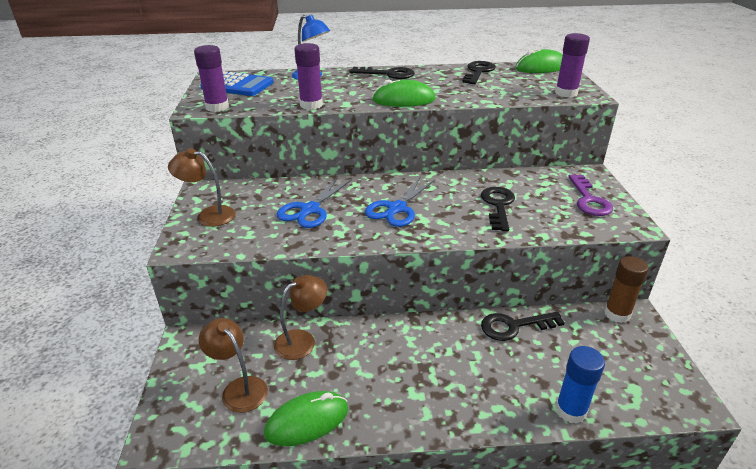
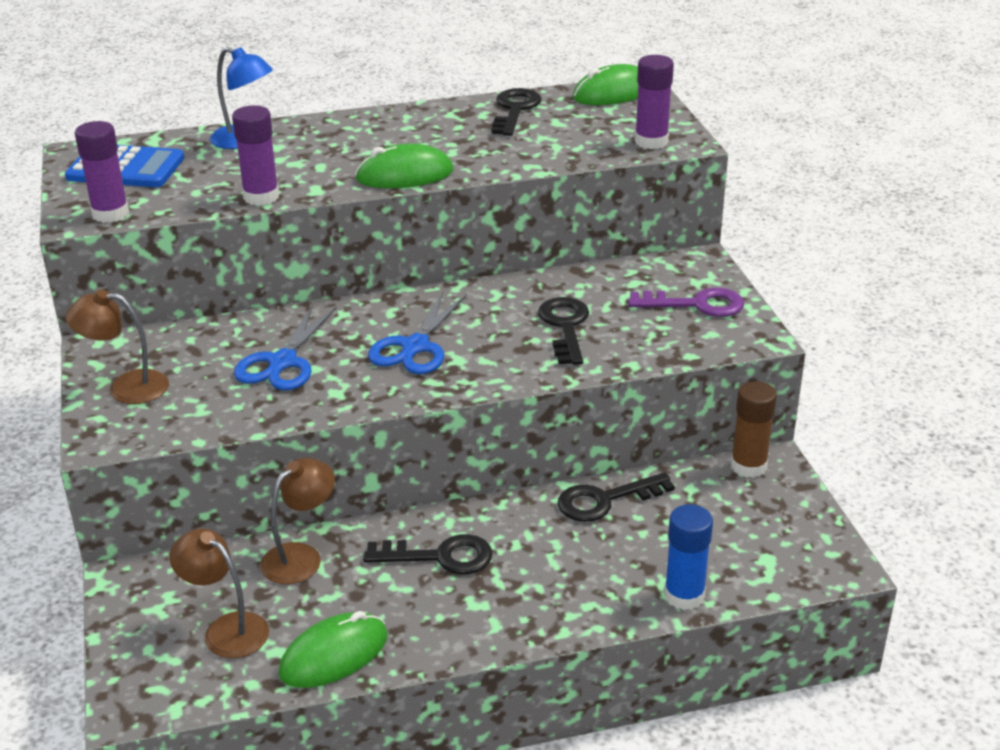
camera: 10 degrees left, 0 degrees up
black key [350,67,415,79] -> black key moved to [363,534,493,574]
purple key [568,175,613,216] -> purple key turned 75 degrees counterclockwise [628,288,744,317]

